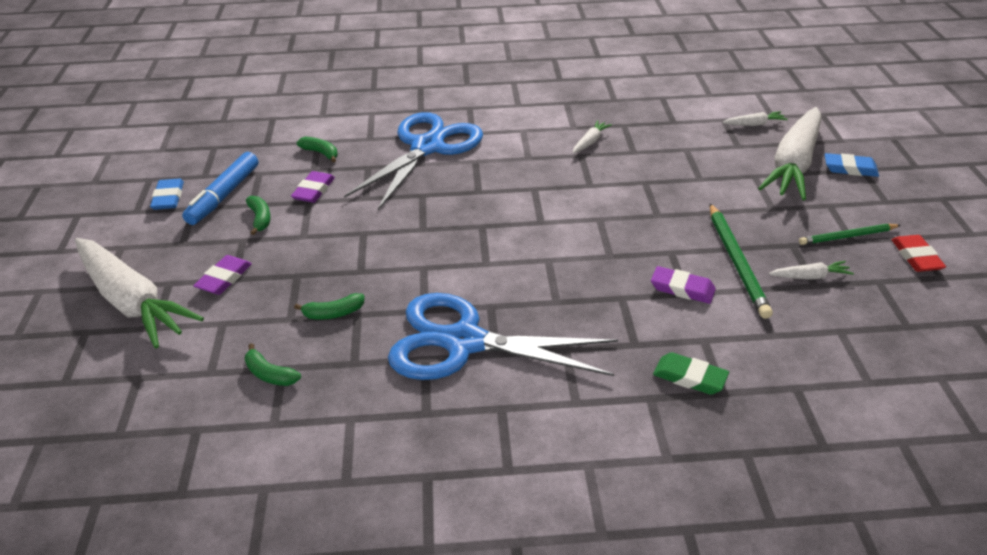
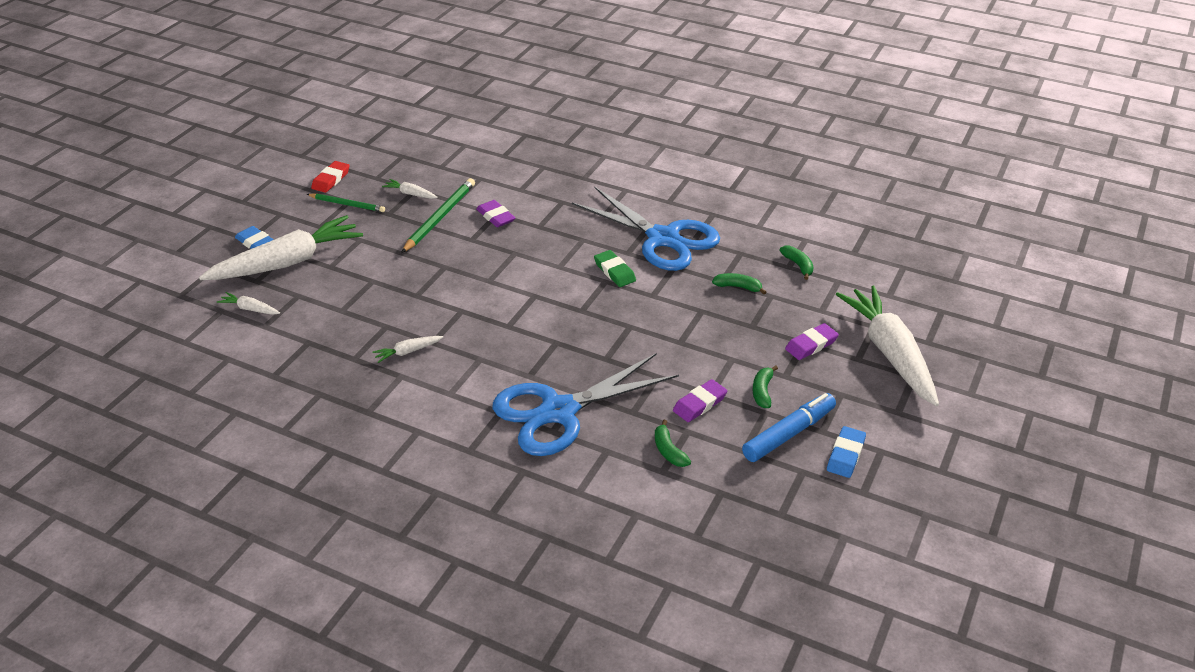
camera: 150 degrees left, 0 degrees up
green eraser [653,352,729,395] -> green eraser moved to [594,250,636,287]

